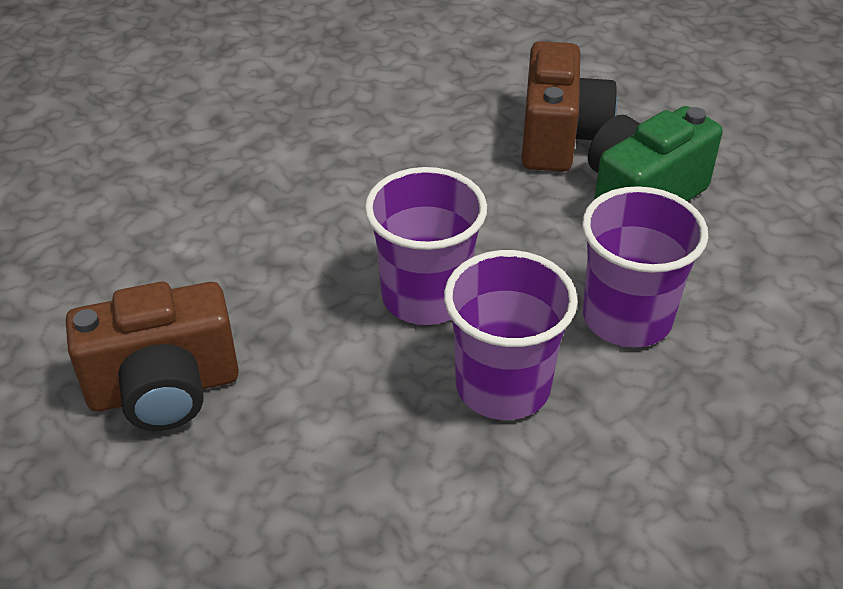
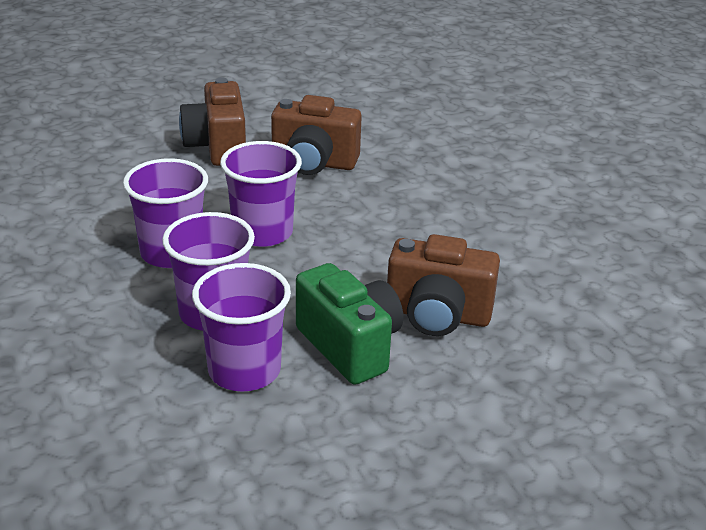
camera: 95 degrees right, 10 degrees down
none -> purple cup [192,263,291,391]
none -> brown camera [271,95,362,175]

